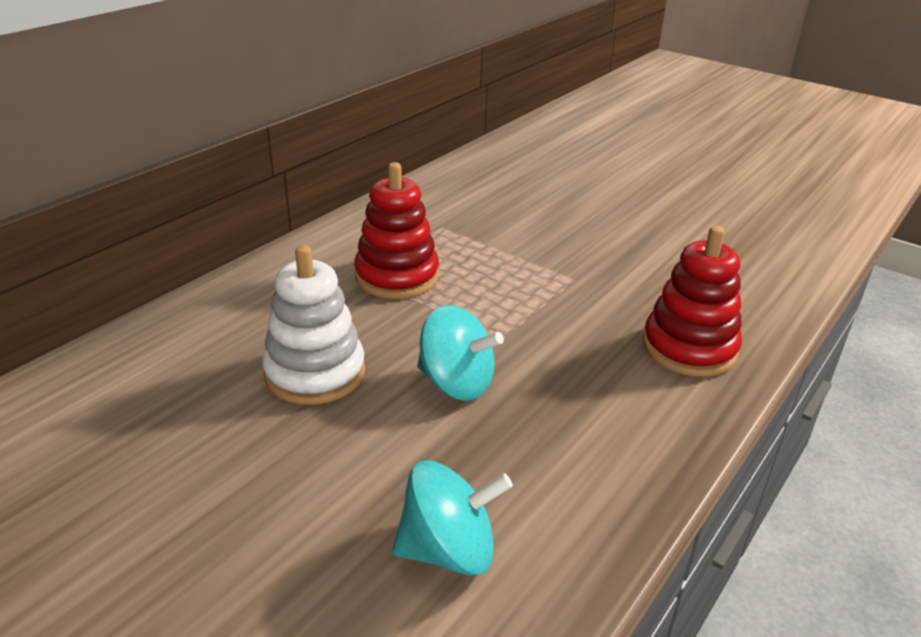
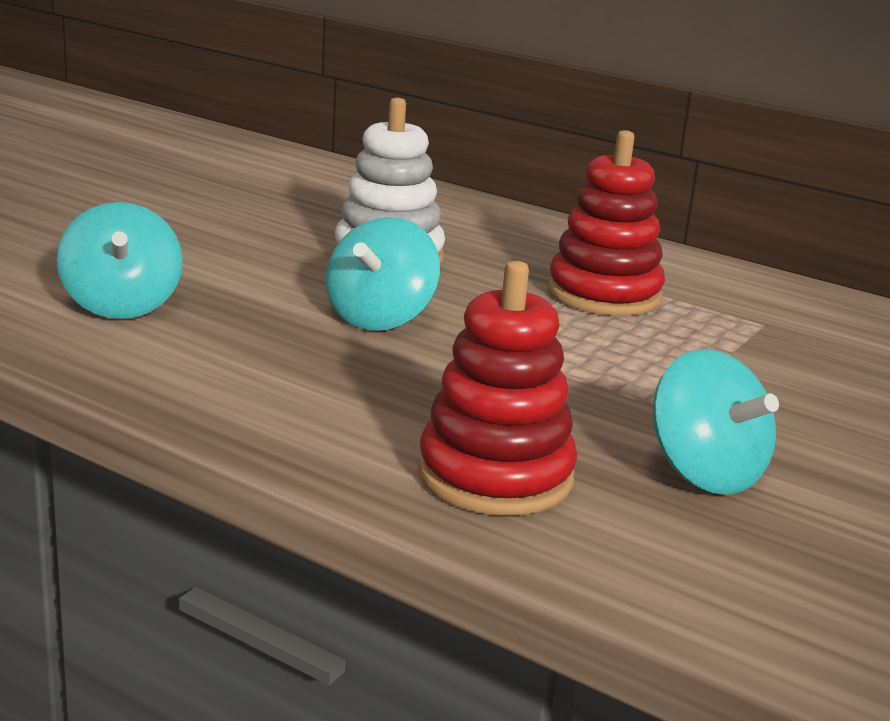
camera: 85 degrees right, 10 degrees down
none -> turquoise spinning top [653,349,779,495]

